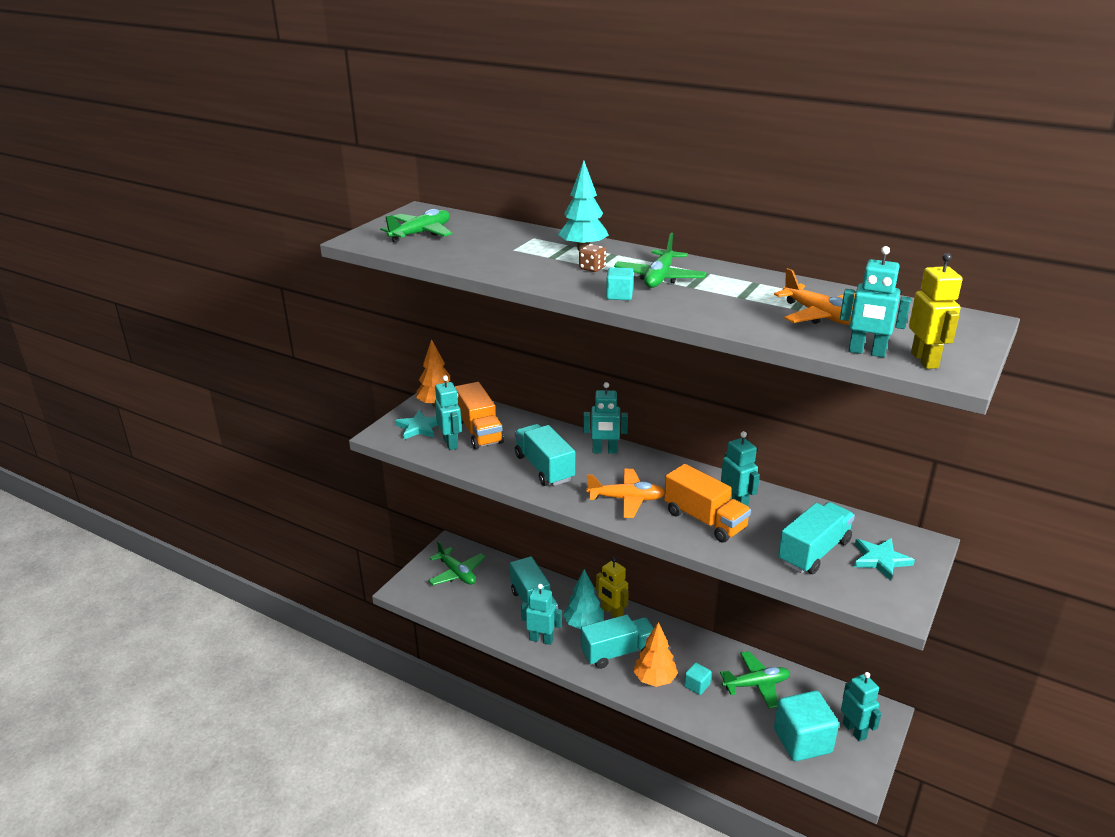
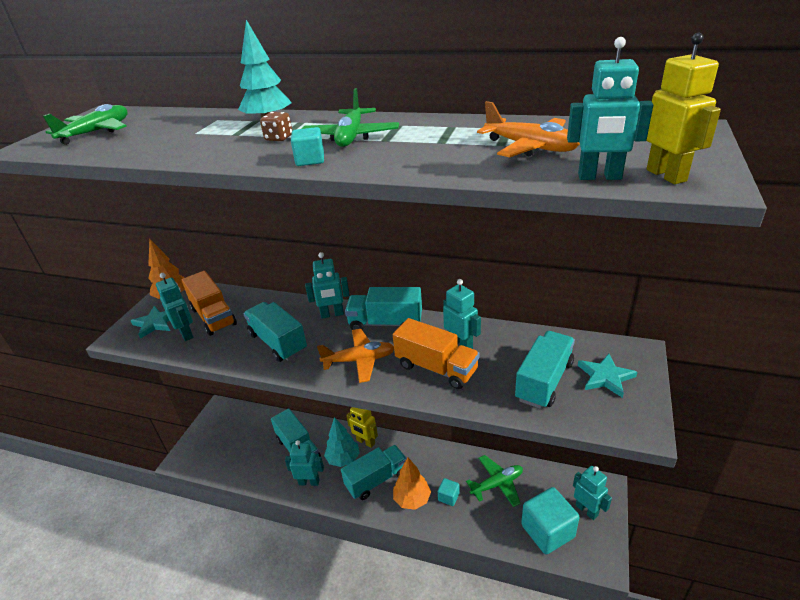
camera: 10 degrees left, 5 degrees up
green plane [428,541,486,585] -> none
none -> turquoise truck [345,287,422,330]

